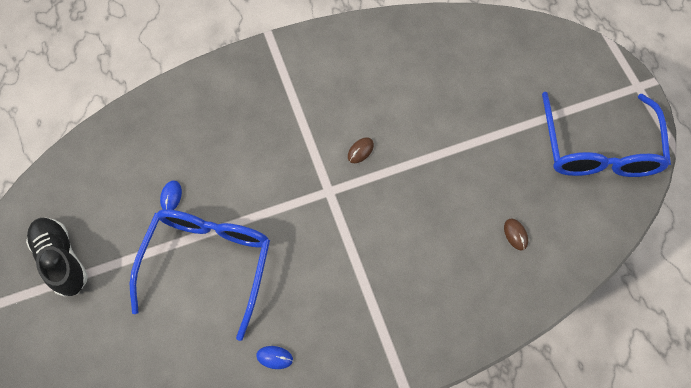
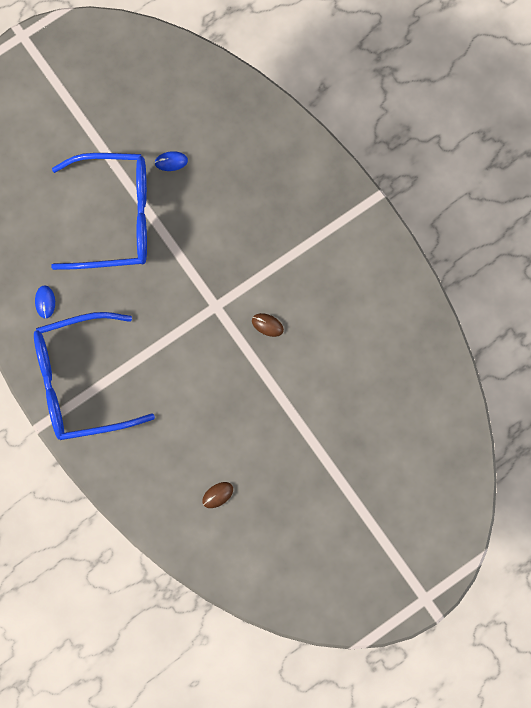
camera: 75 degrees right, 10 degrees up
black shoe [26,218,88,297] -> none
blue glasses [542,92,671,177] -> blue glasses moved to [34,312,155,440]

